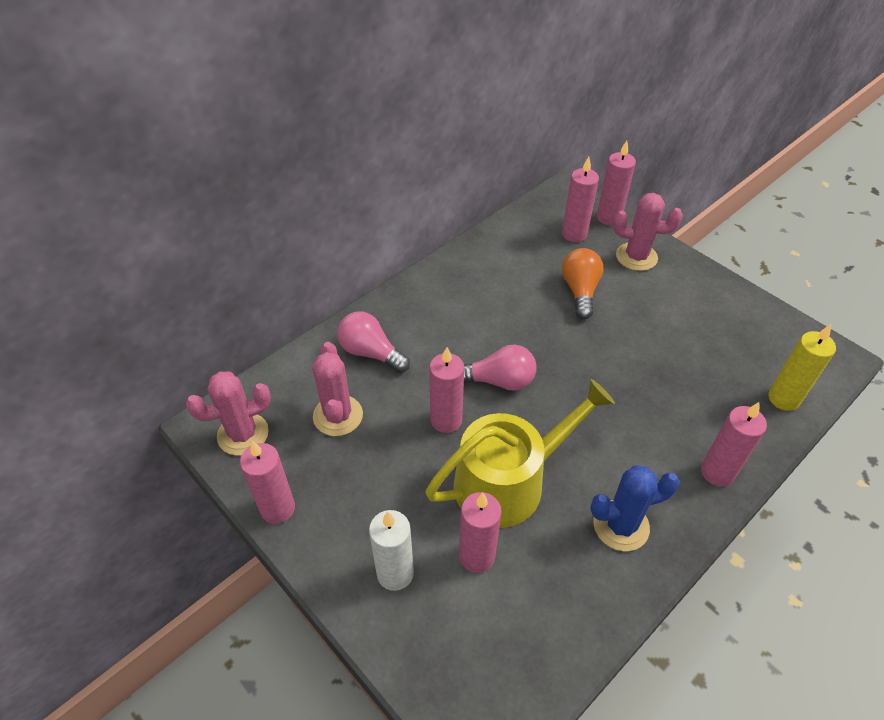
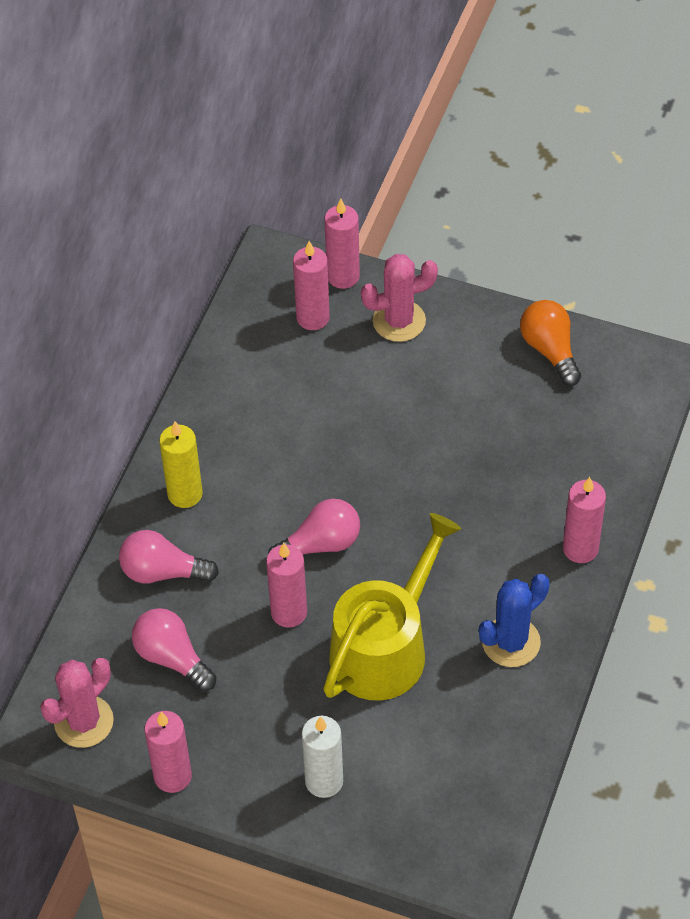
camera: 25 degrees left, 5 degrees up
pink cactus [312,342,363,436] -> pink light bulb [132,608,216,692]
pink candle [459,492,502,573] -> none
orange light bulb [562,248,604,319] -> orange light bulb moved to [520,300,581,386]
yellow candle [768,324,836,411] -> yellow candle moved to [159,421,203,508]

